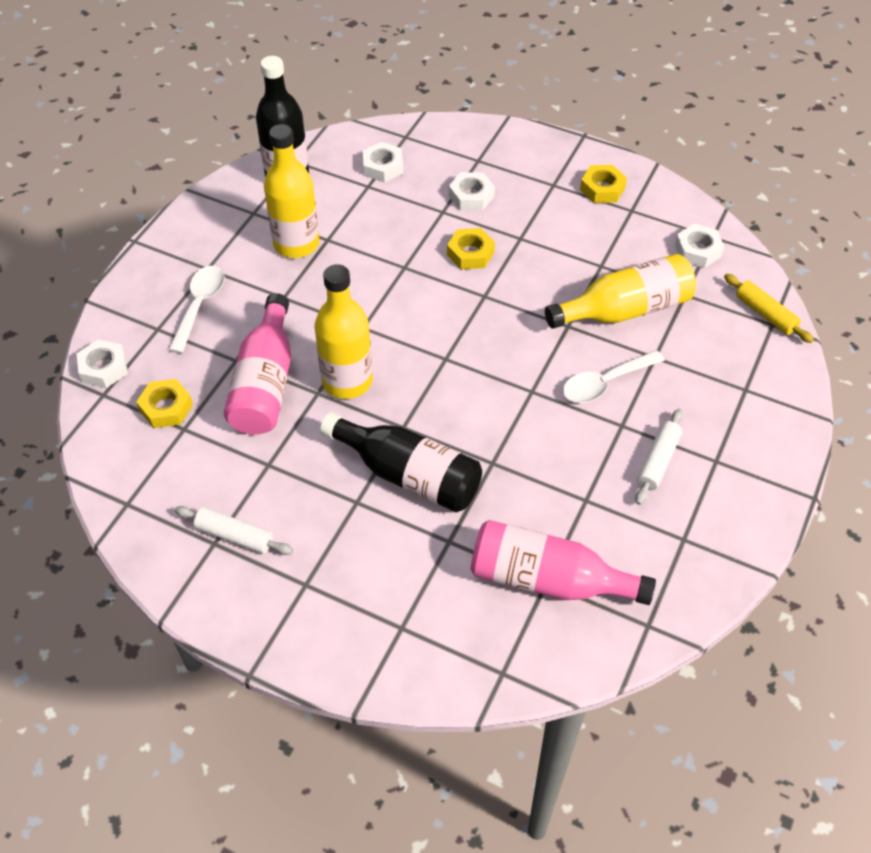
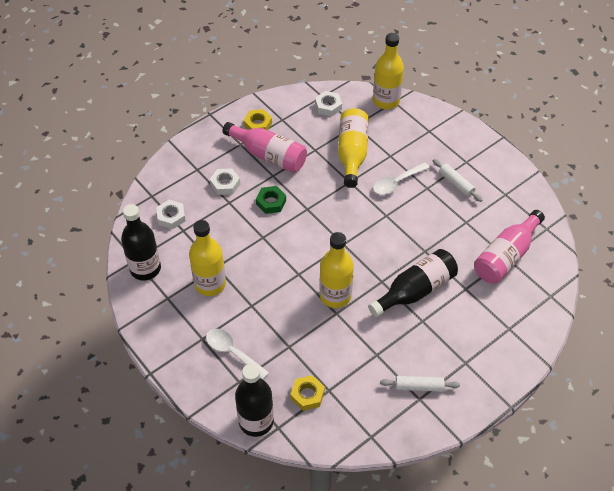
camera: 65 degrees left, 0 degrees up
white nut [76,340,128,388] -> black bottle [235,364,274,437]
white rolling pin [175,506,293,555] -> white rolling pin turned 45 degrees clockwise [380,376,460,392]
pink bottle [224,293,291,435] -> pink bottle moved to [222,122,307,173]
yellow nut [447,228,495,269] -> green nut [256,186,286,214]
white spoon [563,350,665,403] -> white spoon turned 60 degrees clockwise [373,162,430,195]
yellow rolling pin [724,274,814,343] -> yellow bottle [373,33,404,109]

